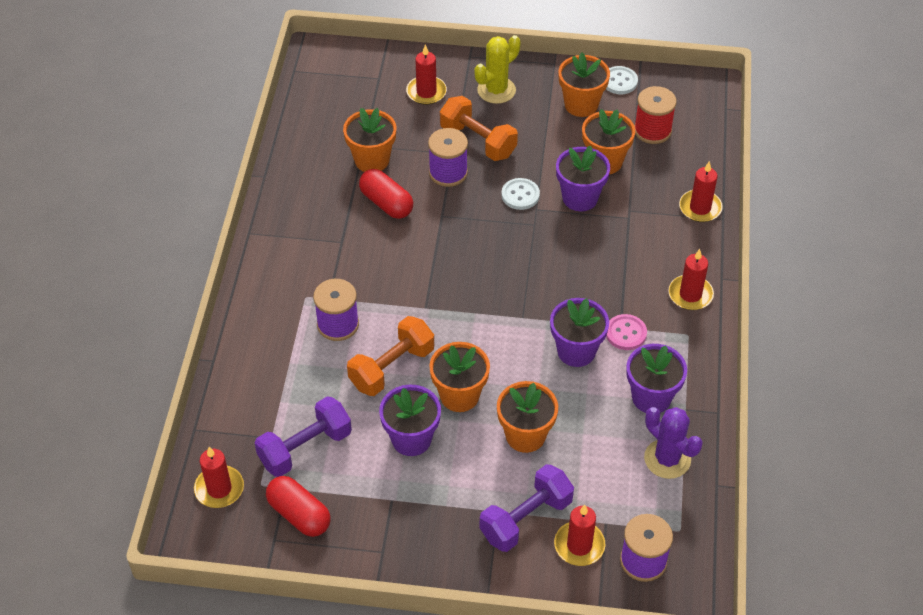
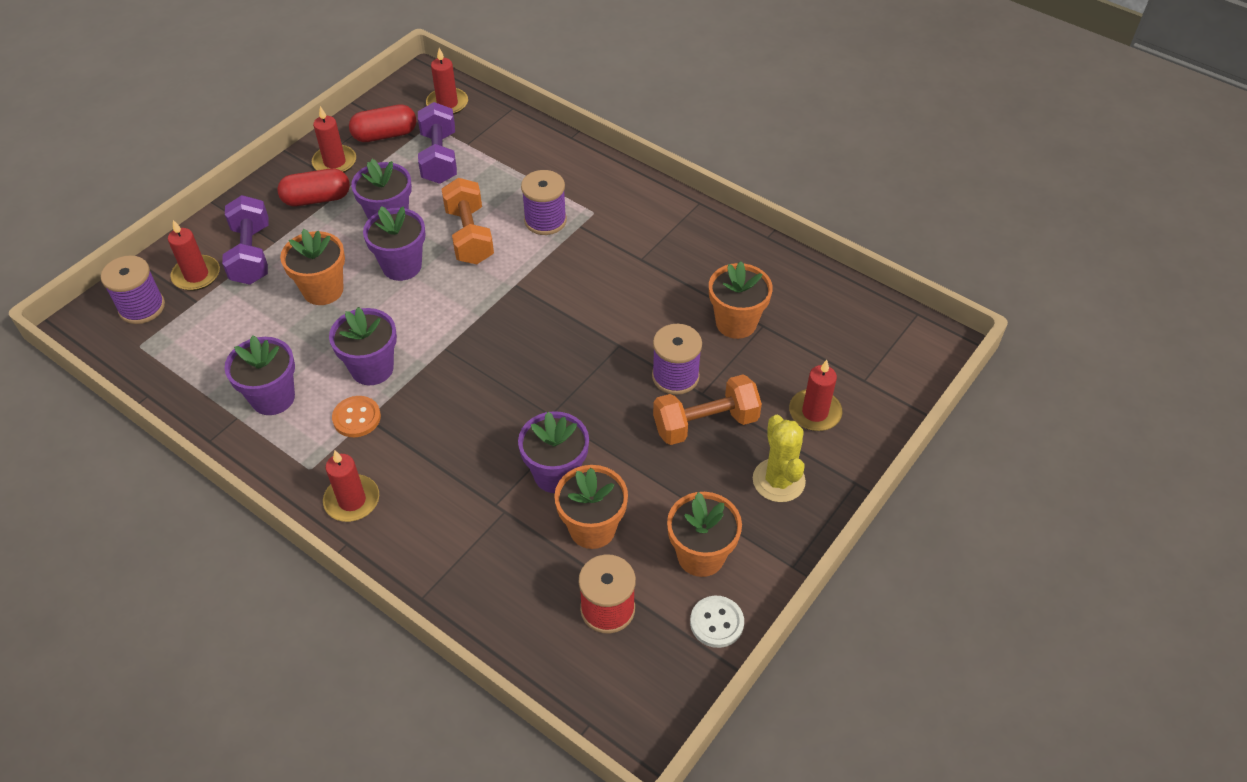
camera: 120 degrees right, 0 degrees up
red capsule [359,169,413,219] -> red capsule moved to [277,168,350,206]
orange flower pot [429,342,490,412] -> purple flower pot [363,206,425,281]
white button [501,178,540,210] -> none
pink button [606,314,647,350] -> orange button [332,396,381,437]
purple cactus [644,407,703,479] -> none
red candle [679,161,723,222] -> red candle moved to [312,106,356,173]

